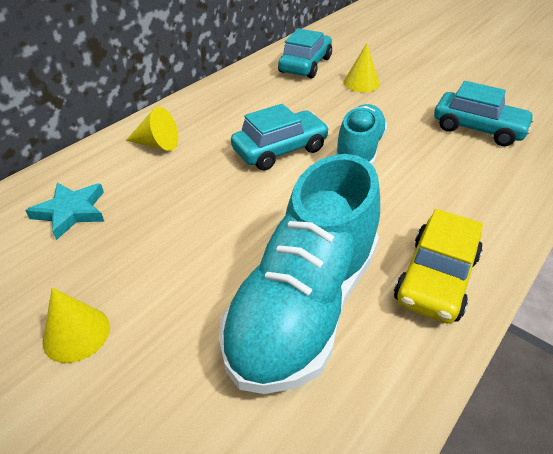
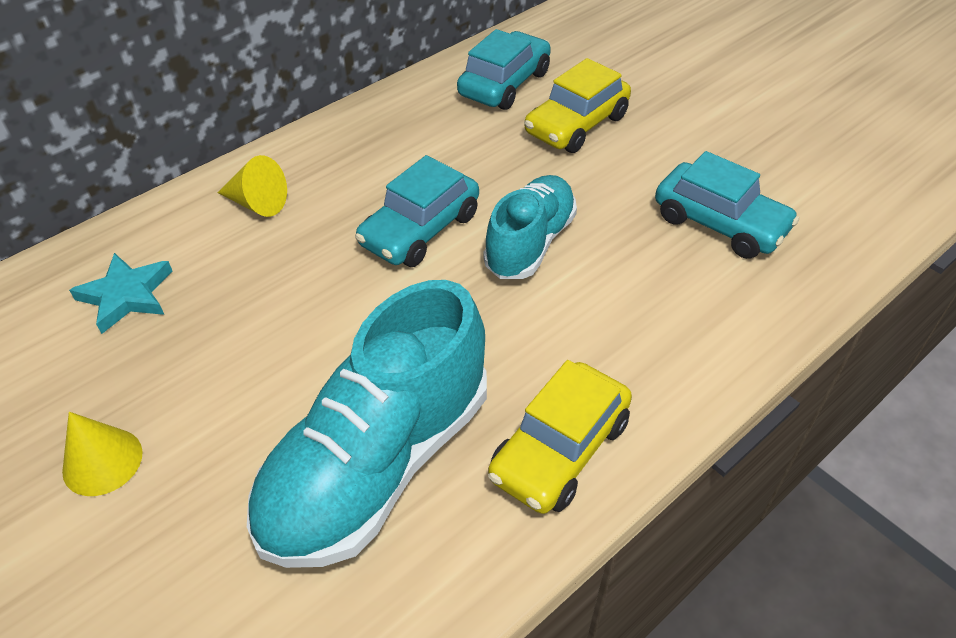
camera: 10 degrees right, 5 degrees up
turquoise car [231,104,329,171] -> turquoise car turned 150 degrees clockwise [355,155,479,267]
yellow cone [343,43,380,92] -> yellow car [524,58,631,153]

